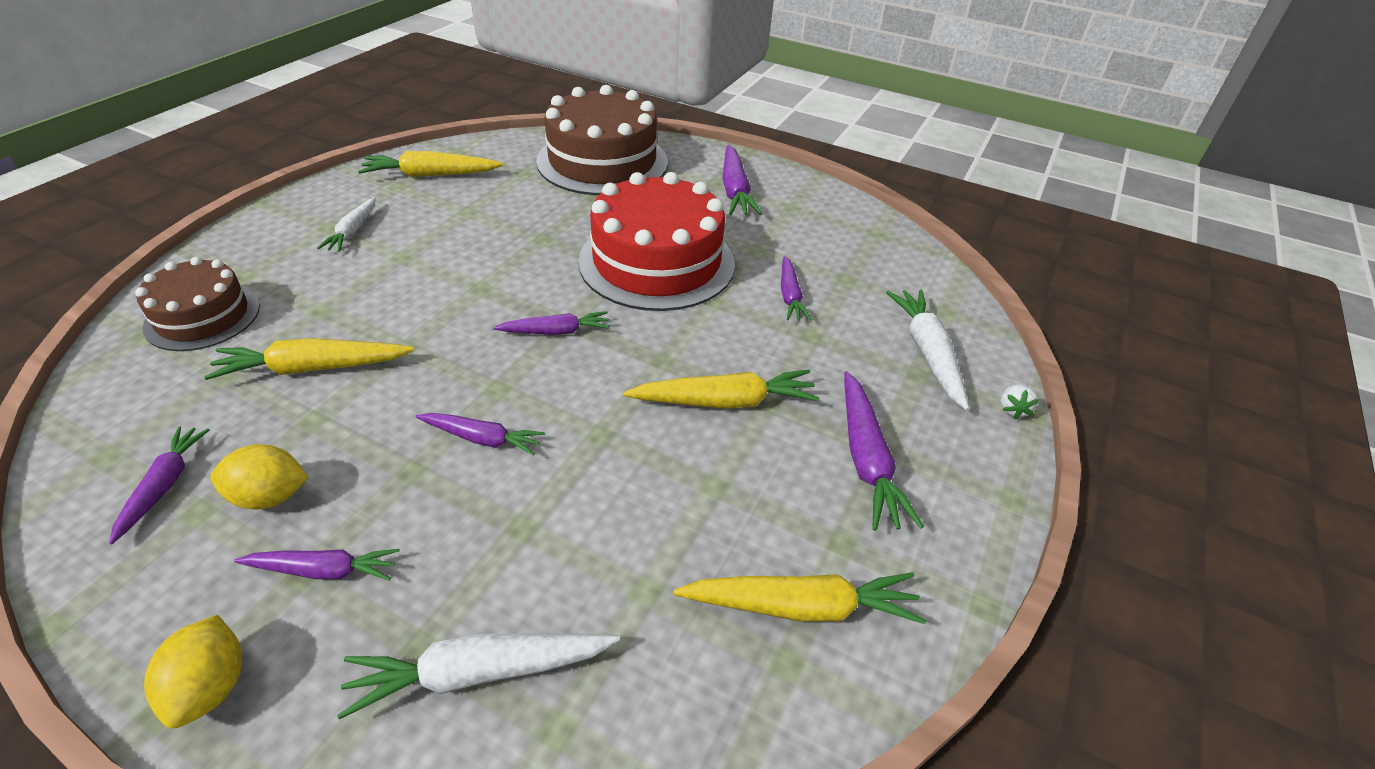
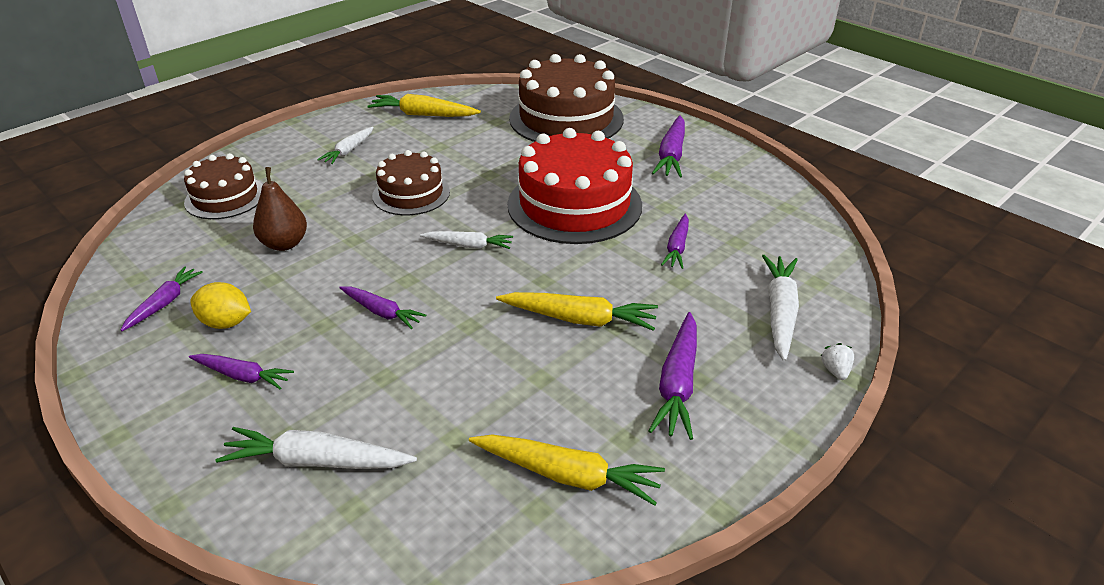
camera: 20 degrees right, 5 degrees down
yellow lemon [144,615,242,728] -> none
yellow carrot [204,338,414,380] -> brown pear [253,167,307,251]
purple carrot [493,311,610,335] -> white carrot [420,231,513,249]
white strawberry [1000,384,1039,419] -> white strawberry turned 150 degrees clockwise [821,343,854,380]
none -> brown cake [372,150,450,215]

